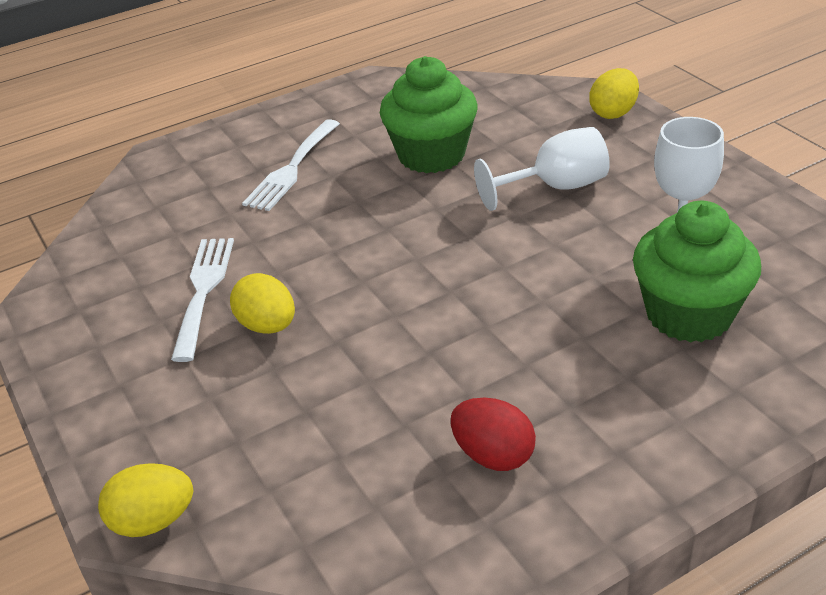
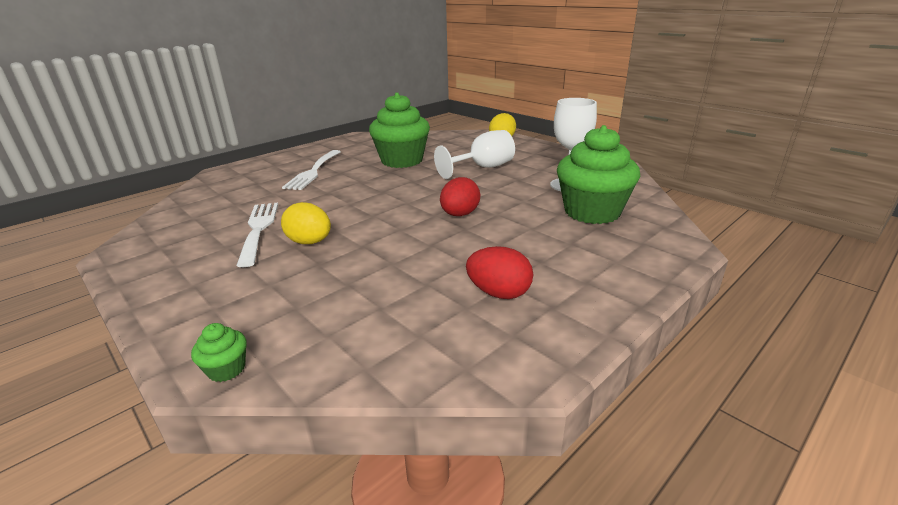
camera: 15 degrees left, 10 degrees down
yellow egg [98,463,193,537] -> green cupcake [191,323,247,382]
none -> red egg [440,177,480,216]

